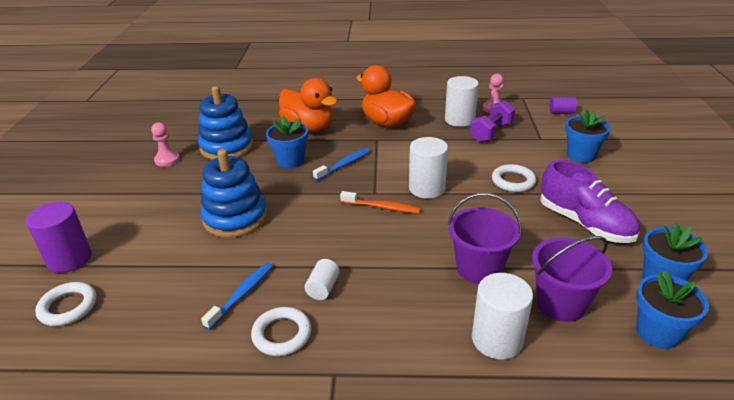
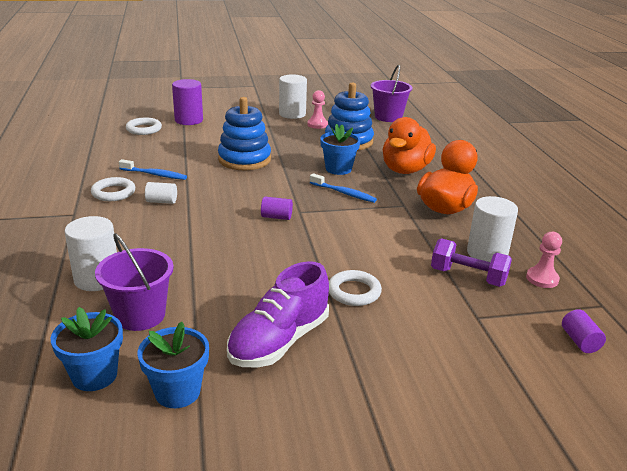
camera: 75 degrees right, 5 degrees down
orange toothbrush [340,191,421,214] -> purple cylinder [261,197,293,220]
white cylinder [409,137,448,199] -> white cylinder moved to [279,75,307,119]
purple bucket [448,193,522,284] -> purple bucket moved to [371,65,412,122]
blue flower pot [565,109,611,163] -> none

